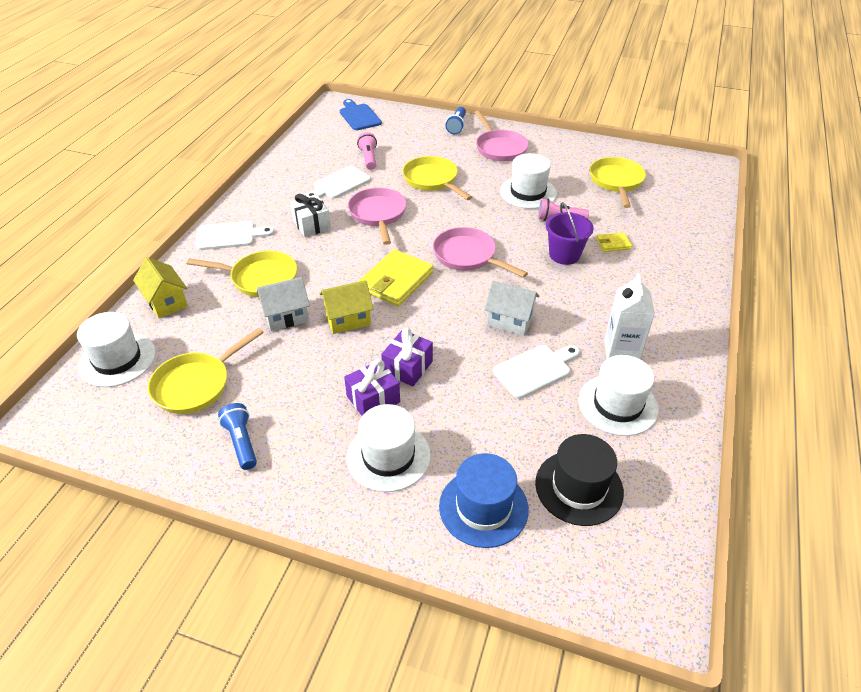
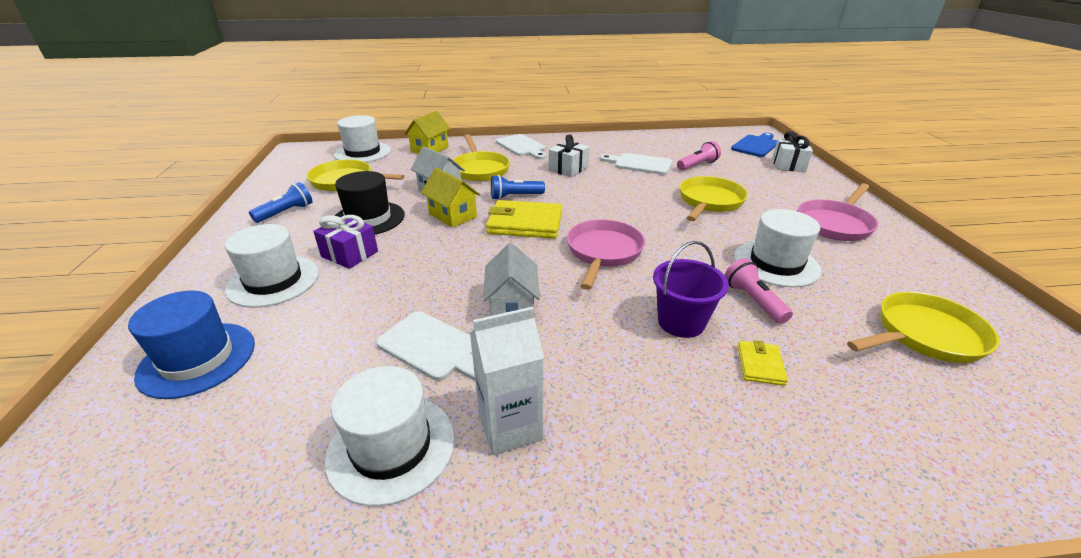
camera: 65 degrees right, 10 degrees down
pink pan [348,188,407,245] -> none
purple gift [381,328,433,386] -> none
blue flashlight [445,107,466,134] -> blue flashlight moved to [491,175,545,200]
black hat [535,434,624,526] -> black hat moved to [335,171,405,235]
yellow wallet [596,232,632,252] -> yellow wallet turned 45 degrees clockwise [738,340,788,386]
none -> white gift [772,131,813,172]

